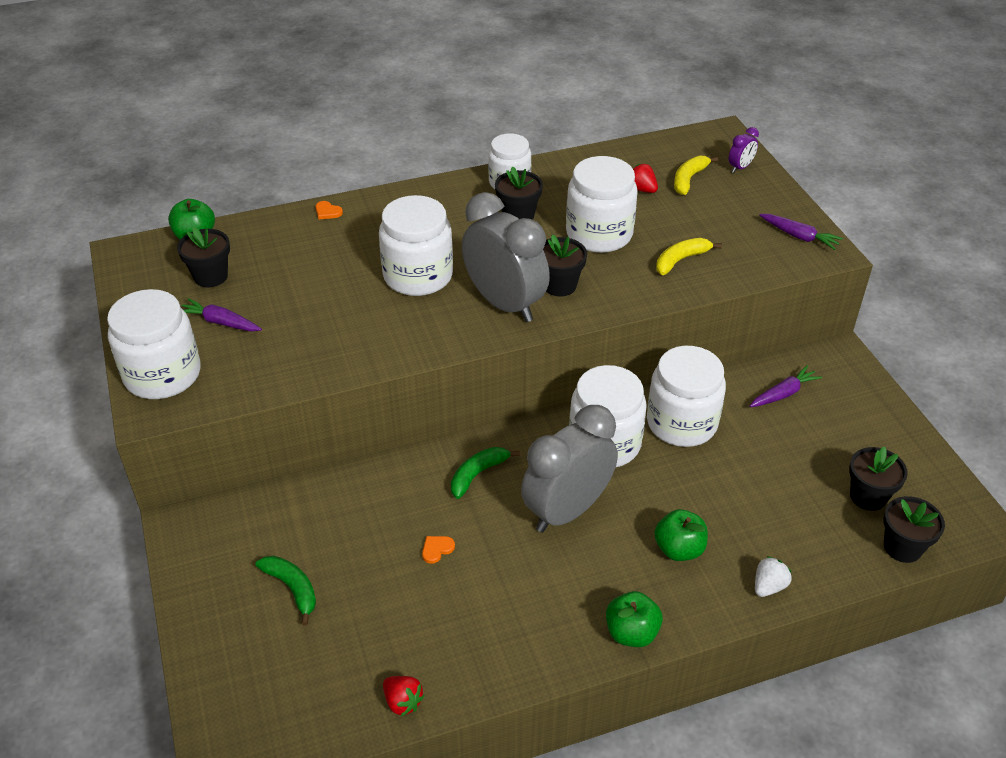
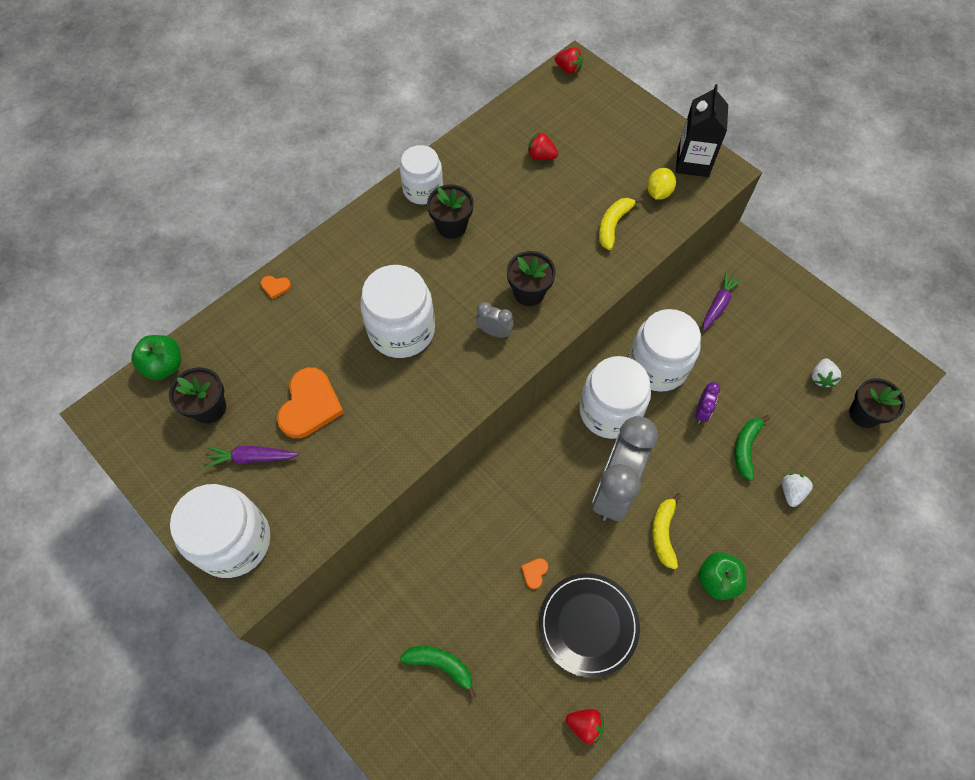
camera: 25 degrees left, 20 degrees up
green banana [451,447,520,499] -> green banana moved to [734,415,770,481]
grey clock [462,192,550,322] -> grey clock [476,302,514,338], size x0.41
white jar [566,156,638,253] -> none
green apple [654,509,708,561] -> none
yellow banana [674,156,718,195] -> yellow banana moved to [652,493,682,569]
purple clock [729,127,759,173] -> purple clock moved to [695,382,720,424]
purple carrot [759,214,843,250] -> black carton [676,84,728,177]
black flower pot [849,447,908,511] -> white strawberry [812,359,841,388]
none -> orange heart [277,367,344,438]
none -> black plate [539,573,640,678]
none -> red strawberry [555,47,583,74]
none -> yellow lemon [647,168,676,200]

